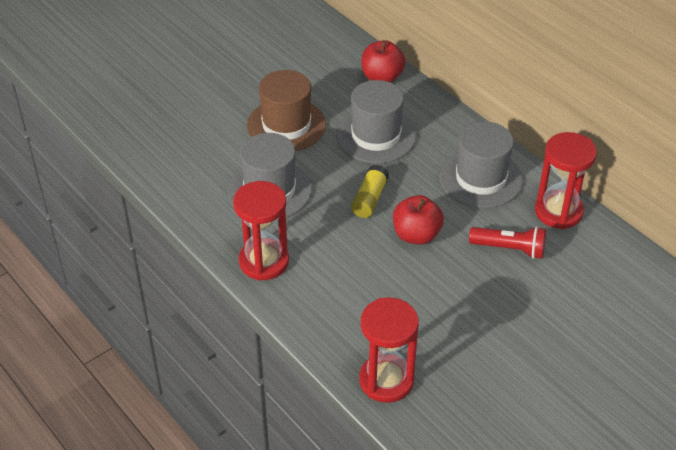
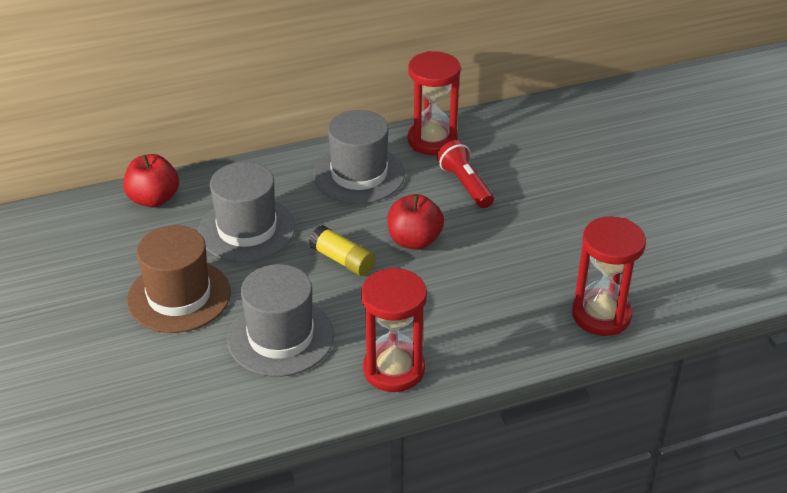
camera: 70 degrees left, 5 degrees down
red flashlight [469,226,546,259] -> red flashlight turned 60 degrees counterclockwise [437,140,494,208]

